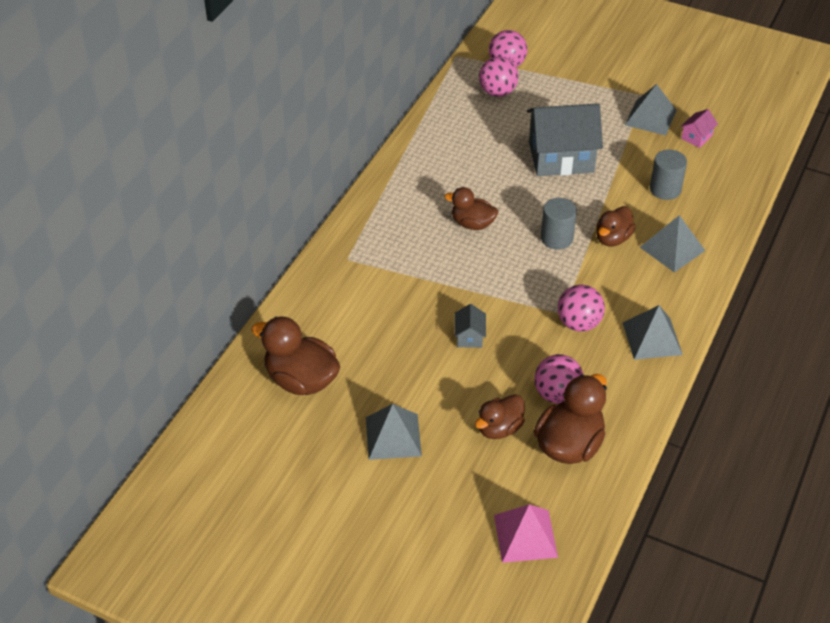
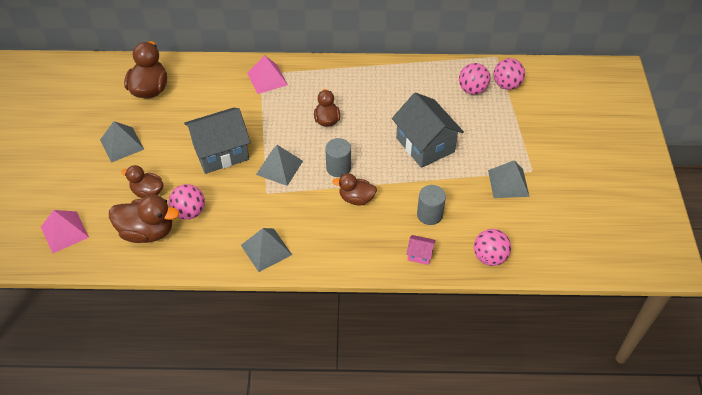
camera: 65 degrees right, 5 degrees up
grey house [454,304,486,348] -> grey house [184,108,251,174], size x2.33
pink ball [558,285,605,332] -> pink ball moved to [474,229,511,266]
grey pyramid [640,215,705,273] -> grey pyramid moved to [256,145,303,186]
pink house [680,109,718,148] -> pink house moved to [406,235,436,265]
none -> pink pyramid [247,55,288,94]

